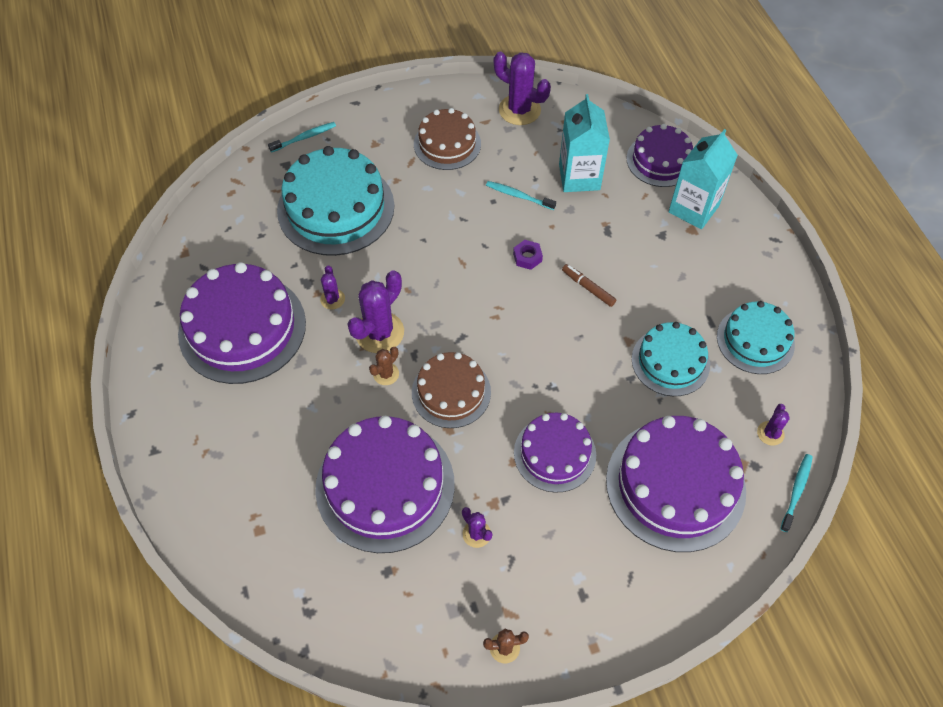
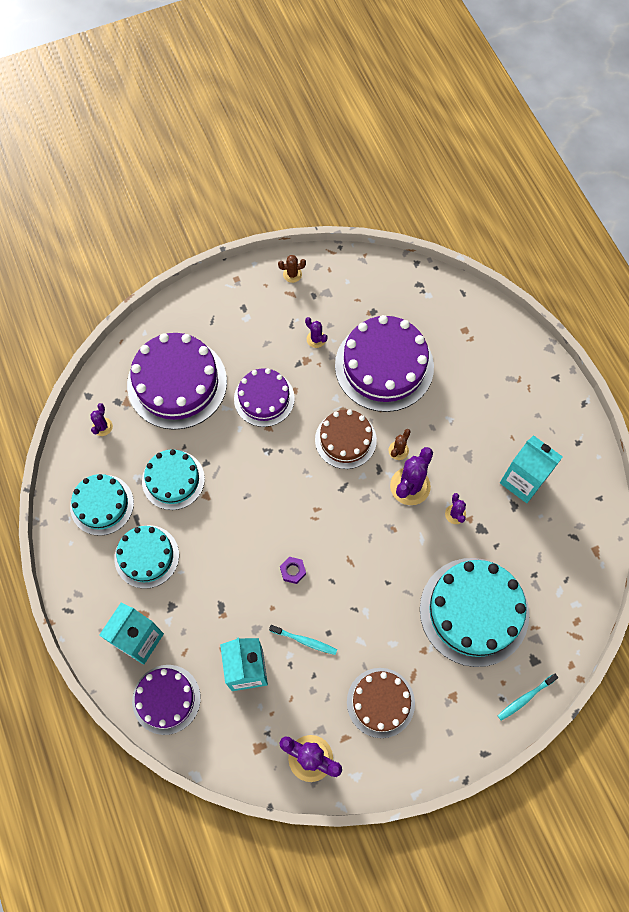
camera: 175 degrees right, 10 degrees up
purple cake [178,262,306,384] -> turquoise carton [500,435,563,503]
brown marker [562,264,616,307] -> none
turquoise toothbrush [780,454,813,532] -> none
none -> turquoise cake [114,525,179,589]

